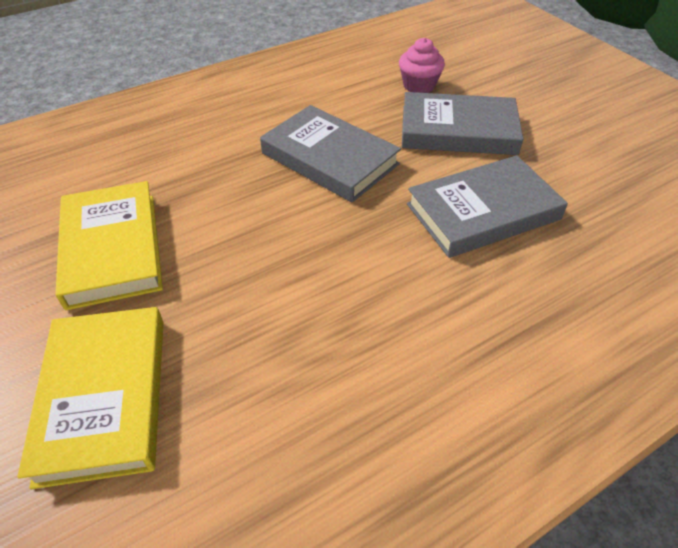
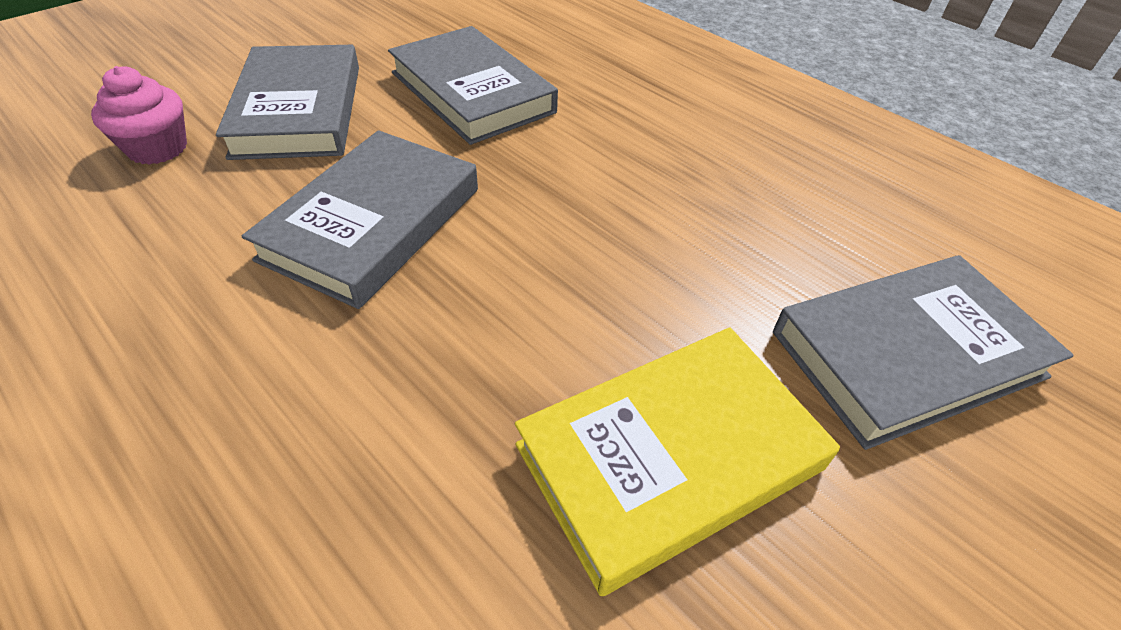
camera: 105 degrees left, 0 degrees up
yellow book [17,307,164,489] -> grey book [773,255,1074,450]

